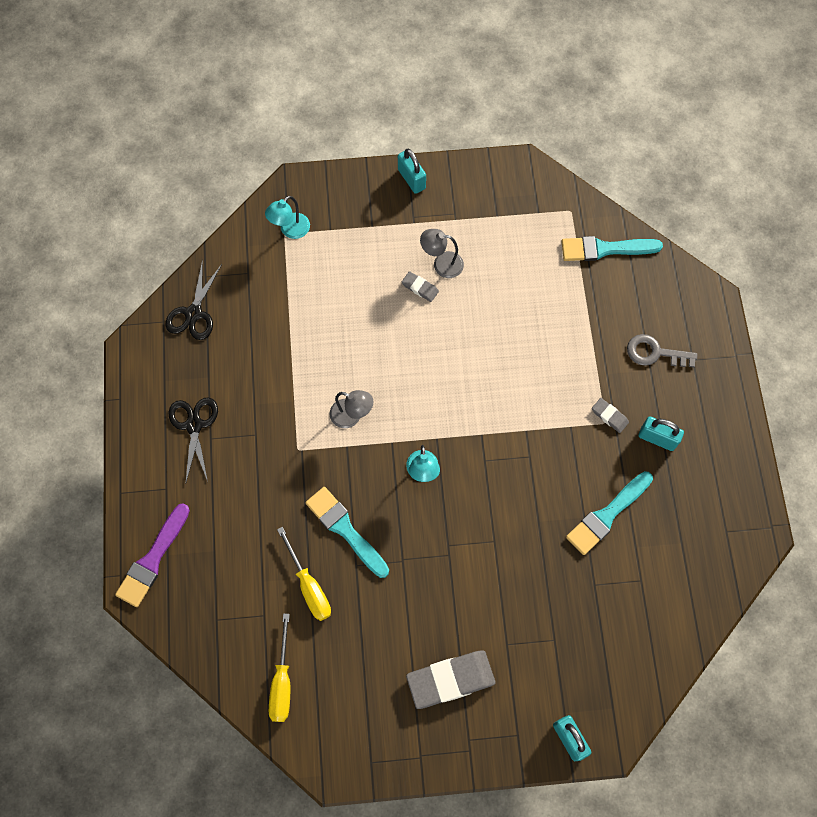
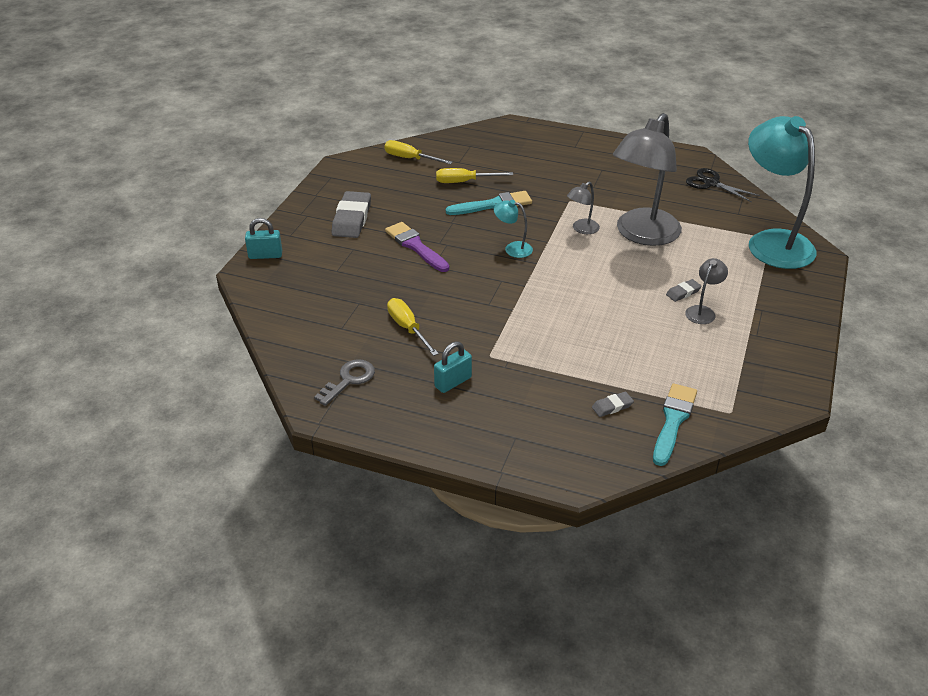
camera: 115 degrees right, 30 degrees down
purple brush [115,503,190,607] -> purple brush moved to [385,222,449,272]
black scissors [169,398,218,485] -> none
turquoise lamp [265,196,310,239] -> turquoise lamp [748,116,817,269], size x2.40
turquoise padlock [398,149,426,194] -> none
turquoise brush [566,471,653,555] -> yellow screwdriver [387,298,439,356]
grey eraser [592,398,629,433] -> grey eraser moved to [592,391,634,417]
grey key [627,334,697,367] -> grey key moved to [314,359,375,406]
none -> grey lamp [613,113,682,246]

